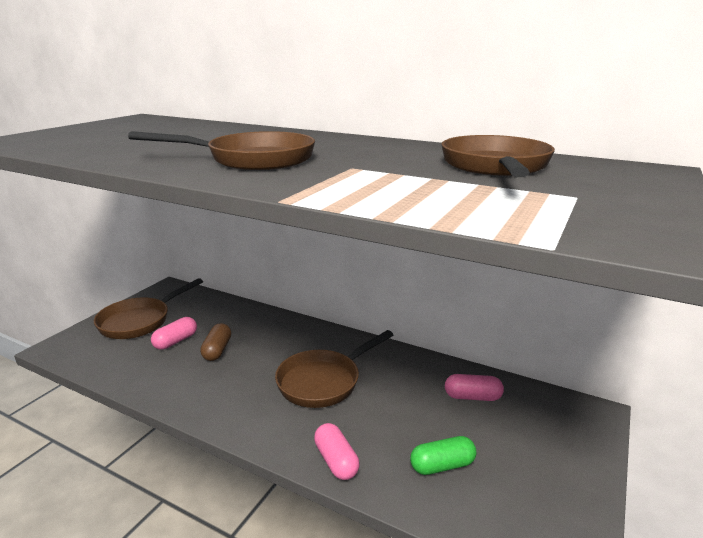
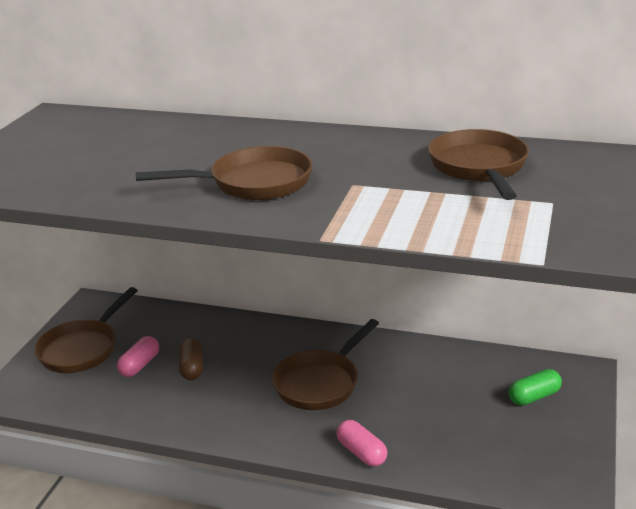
camera: 10 degrees left, 5 degrees up
green capsule [410,436,476,475] -> green capsule moved to [509,369,562,405]
pink capsule [445,374,504,401] -> none

